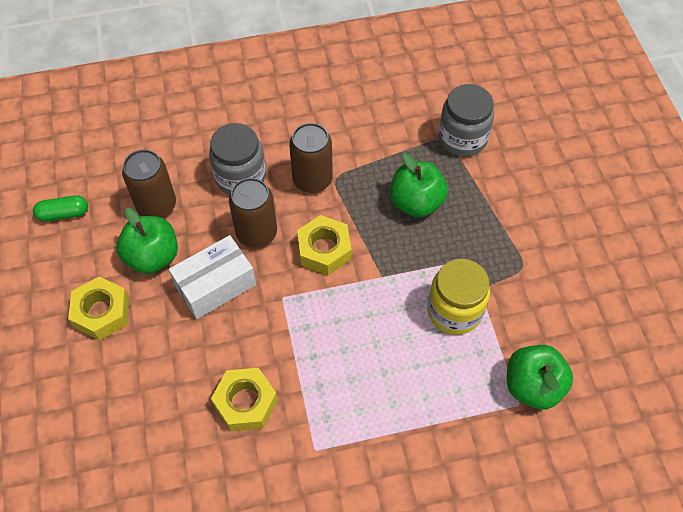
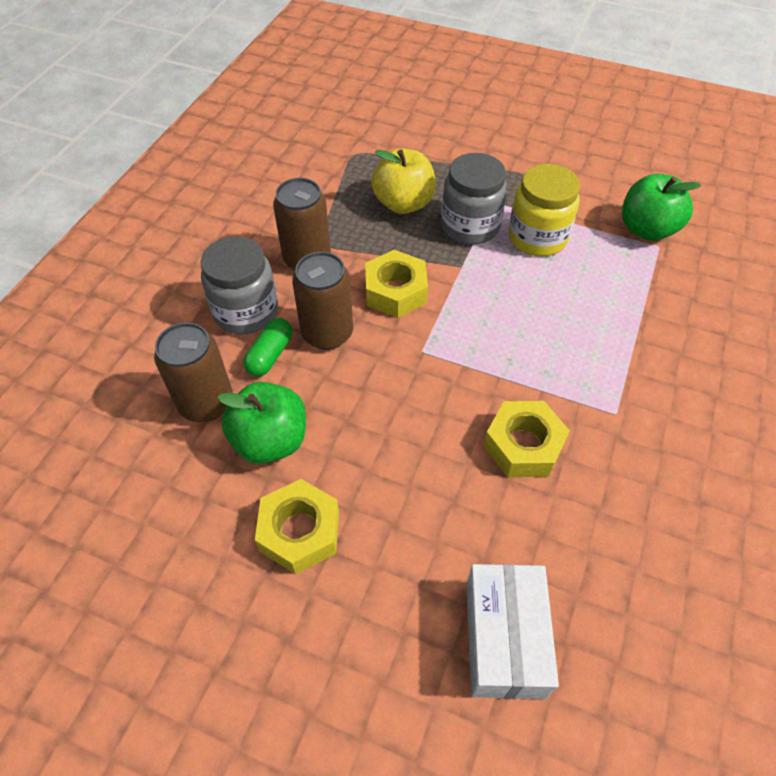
camera: 55 degrees left, 5 degrees down
green capsule [33,195,88,222] -> green capsule moved to [243,318,293,377]
white box [169,235,256,319] -> white box moved to [466,564,559,699]
green apple [390,153,448,217] -> yellow apple [371,148,436,214]
grey jar [438,84,494,157] -> grey jar moved to [441,153,507,245]

